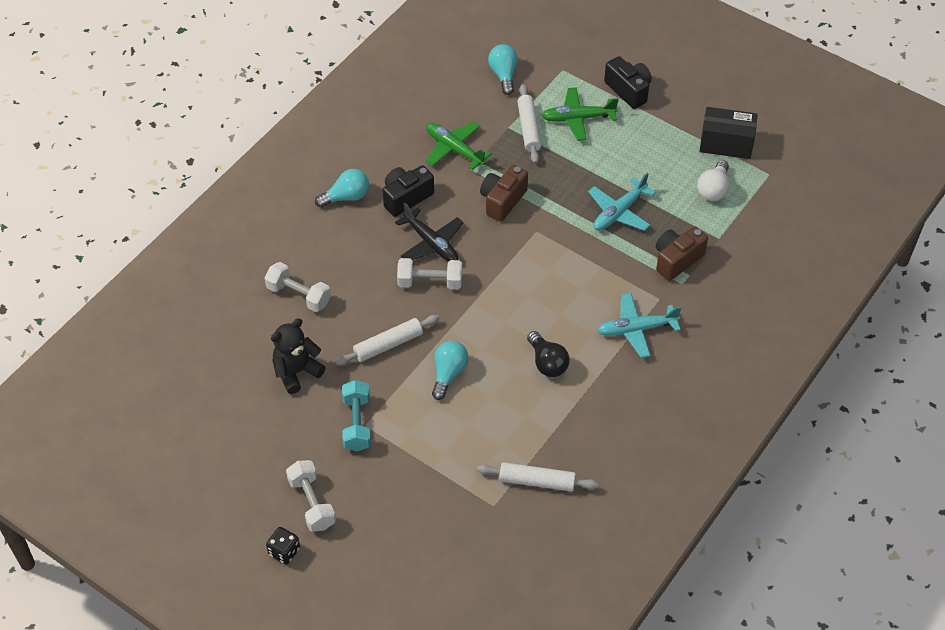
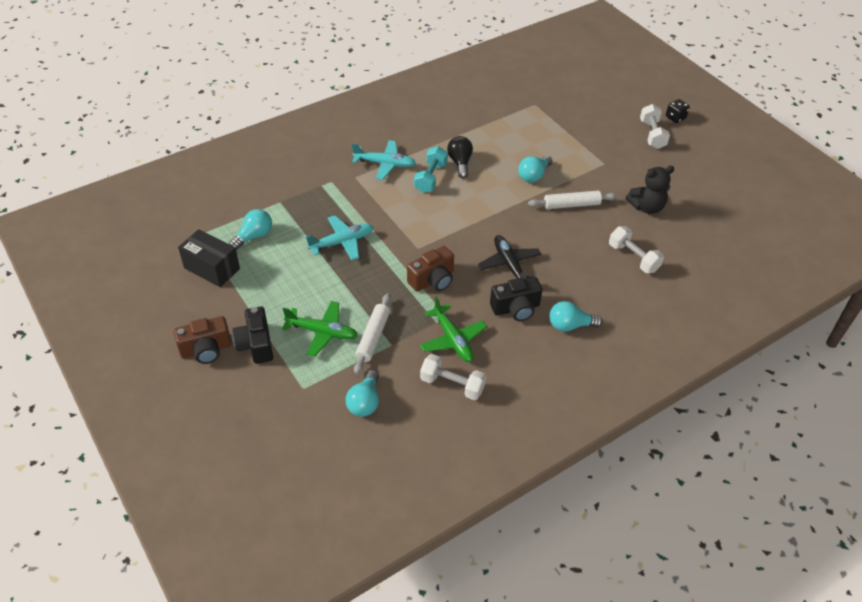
camera: 160 degrees left, 5 degrees down
turquoise dumbbell [342,380,371,451] -> turquoise dumbbell moved to [414,146,448,193]
white dumbbell [397,258,462,289] -> white dumbbell moved to [420,354,486,400]
white rolling pin [477,462,598,491] -> none
brown camera [655,227,708,281] -> brown camera moved to [174,316,232,364]
white light bulb [697,160,729,201] -> turquoise light bulb [229,209,272,250]

